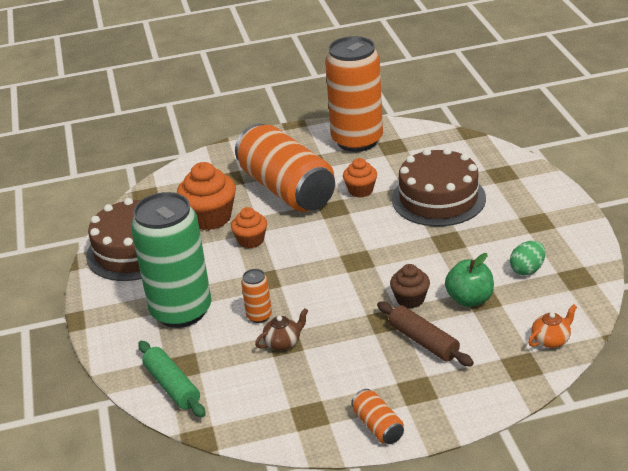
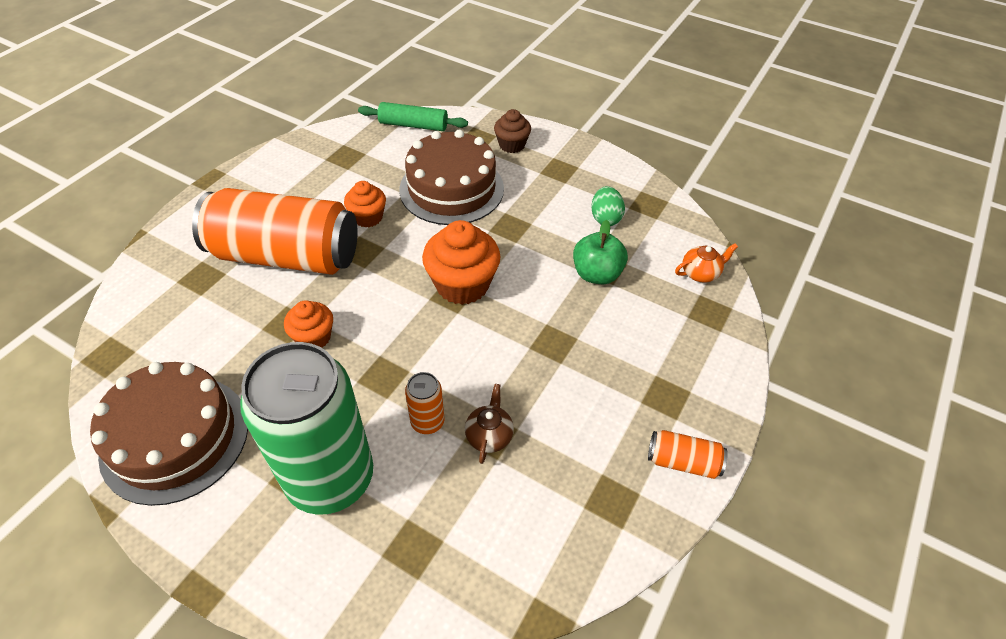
camera: 50 degrees left, 15 degrees up
green rolling pin [138,341,206,418] -> green rolling pin moved to [358,102,468,131]
orange cupcake [177,162,236,230] -> orange cupcake moved to [422,220,500,305]
orange can [325,36,383,152] -> none
brown rolling pin [377,301,474,366] -> none
brown cupcake [390,264,430,308] -> brown cupcake moved to [494,109,531,153]
orange teapot [528,304,577,348] -> orange teapot turned 60 degrees clockwise [675,243,738,282]

